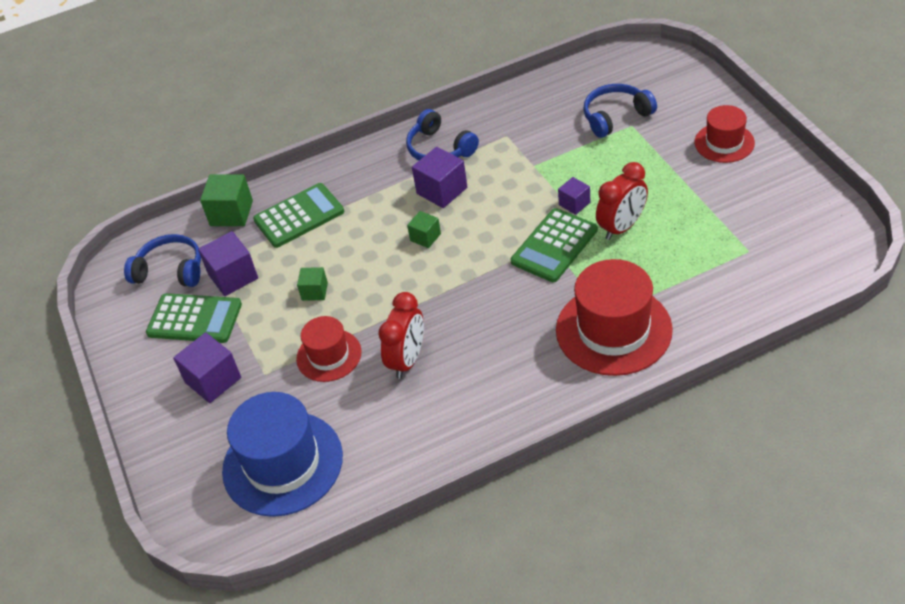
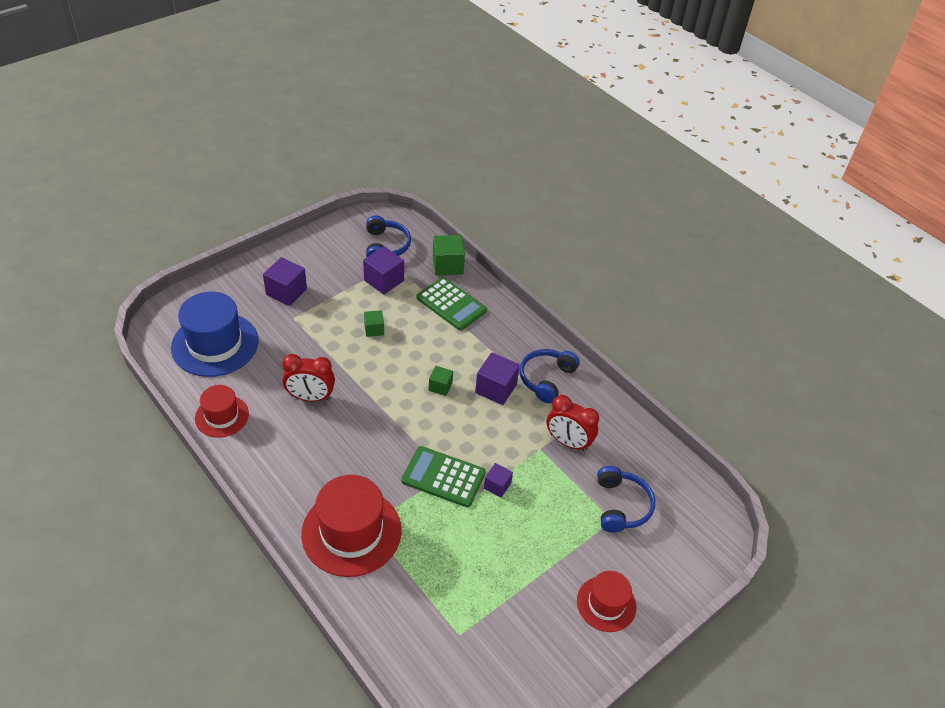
camera: 65 degrees right, 0 degrees up
green calculator [146,293,242,343] -> none
red hat [296,316,362,382] -> red hat moved to [195,385,249,438]
blue headphones [583,84,657,138] -> blue headphones turned 45 degrees clockwise [597,466,655,533]
red clock [596,162,648,240] -> red clock moved to [547,395,599,452]

